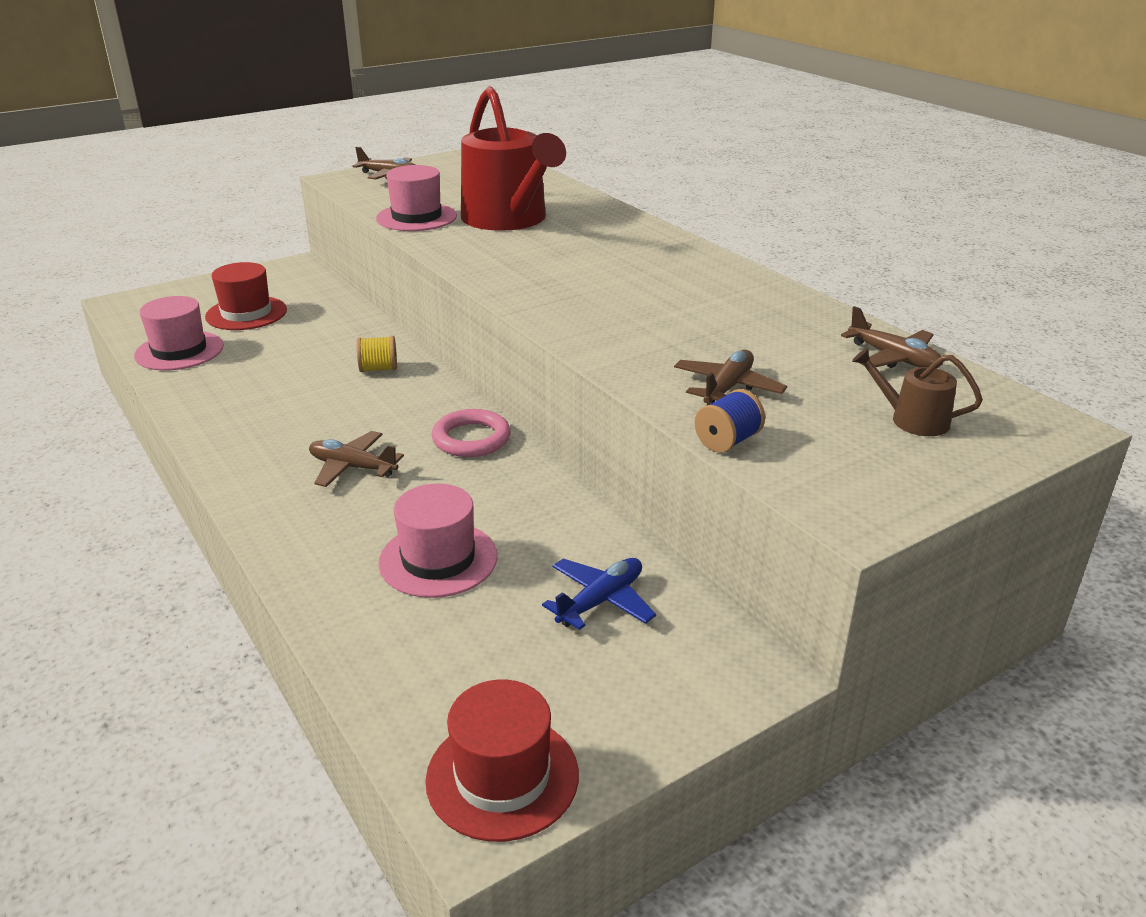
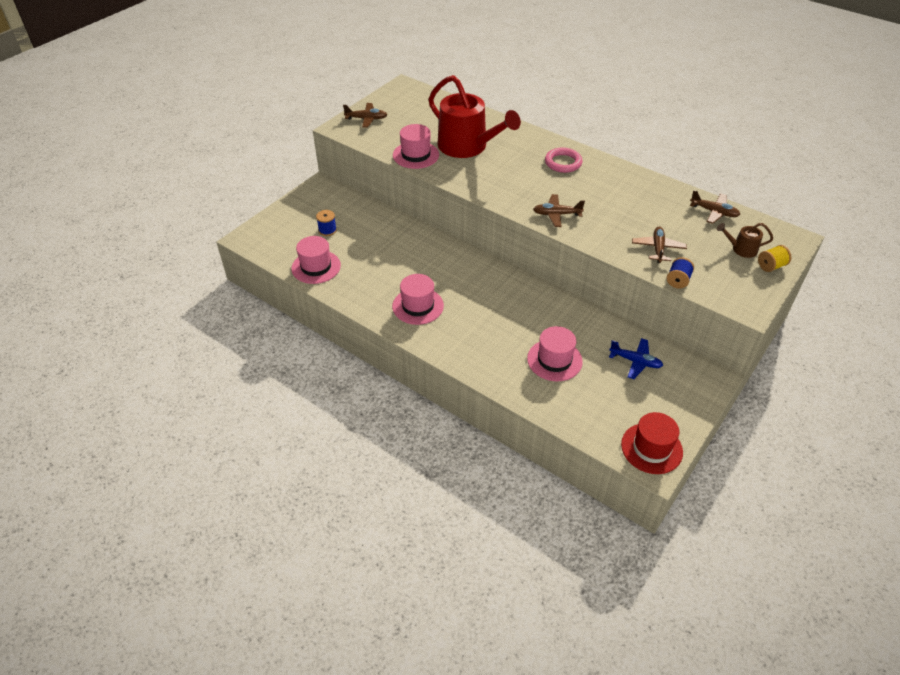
camera: 20 degrees left, 15 degrees up
red hat [205,262,287,330] -> blue spool [316,210,337,236]
brown plane [309,431,404,487] -> brown plane moved to [533,194,585,227]
yellow spool [356,336,397,372] -> yellow spool moved to [758,245,791,272]
pink ring [432,409,511,457] -> pink ring moved to [545,148,583,173]
blue plane [542,558,656,630] -> blue plane turned 90 degrees clockwise [609,338,663,379]
none -> pink hat [392,274,444,325]

